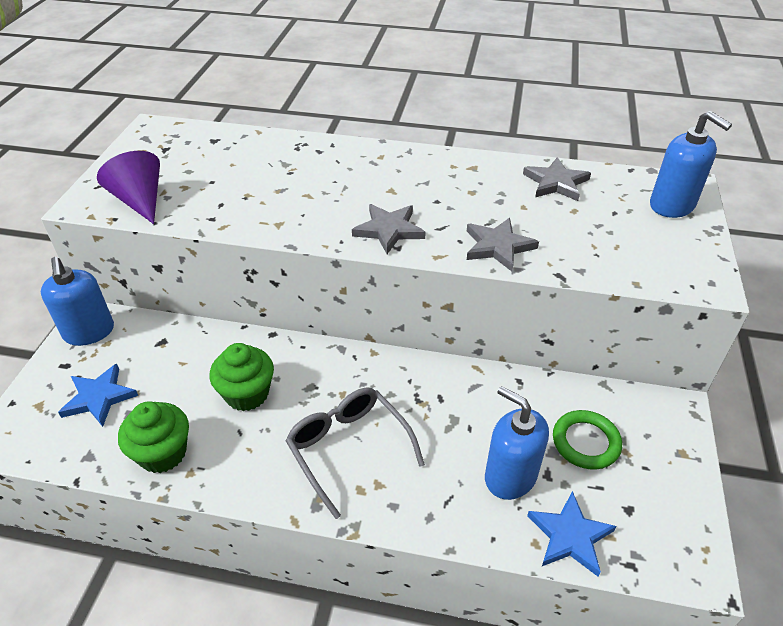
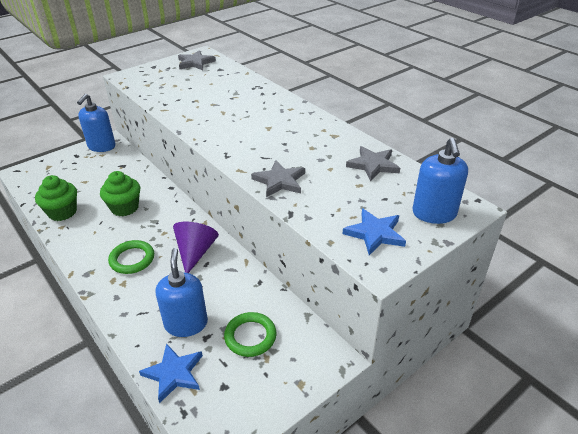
camera: 40 degrees right, 5 degrees down
blue star [58,364,138,427] -> blue star moved to [342,208,406,255]
purple cone [97,151,160,224] -> purple cone moved to [173,222,219,273]
grey glasses [286,388,425,519] -> green ring [108,240,154,274]
grey star [352,204,426,254] -> grey star moved to [178,50,216,70]

